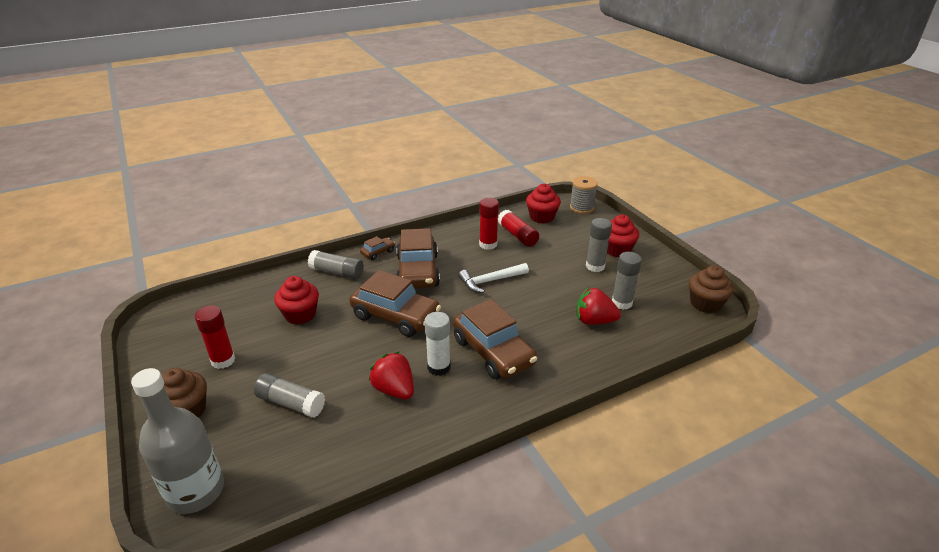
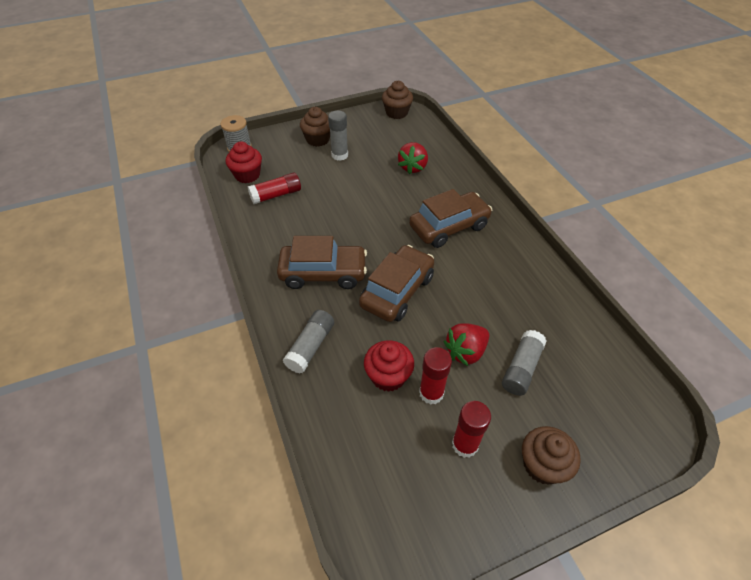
camera: 85 degrees left, 15 degrees up
grey bottle [131,368,224,514] -> none
brown car [360,236,395,260] -> none
red strawberry [369,352,414,399] -> red strawberry moved to [444,323,489,366]
white glue stick [424,312,451,376] -> none
white hammer [458,263,529,293] -> none
red glue stick [479,198,499,250] -> red glue stick moved to [419,347,452,405]
red cupcake [607,215,639,257] -> brown cupcake [300,107,330,147]
grey glue stick [612,252,642,310] -> none

